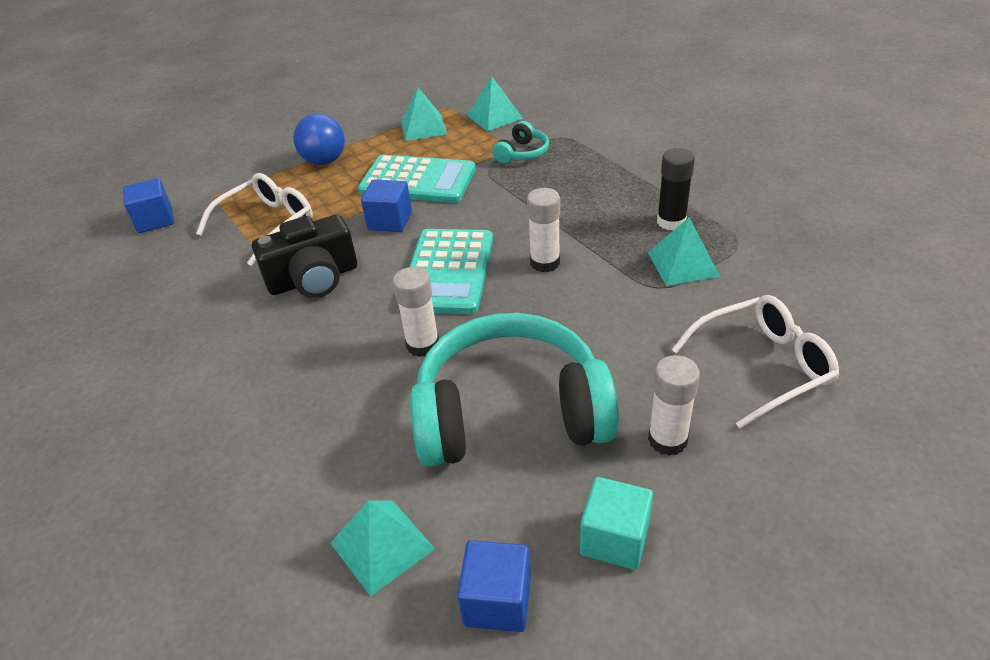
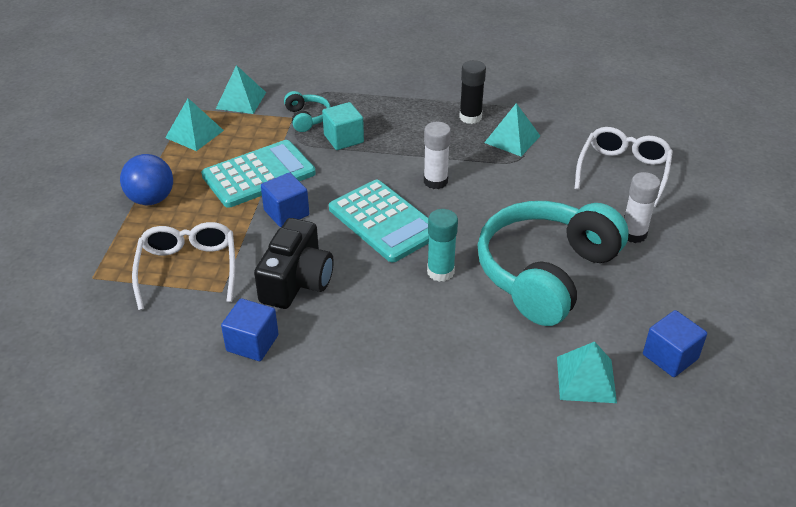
camera: 50 degrees left, 0 degrees up
blue cube [123,178,174,233] -> blue cube moved to [221,298,279,361]
white glue stick [393,267,439,357] -> turquoise glue stick [427,209,458,282]
turquoise cube [580,477,653,570] -> turquoise cube moved to [322,102,364,150]

